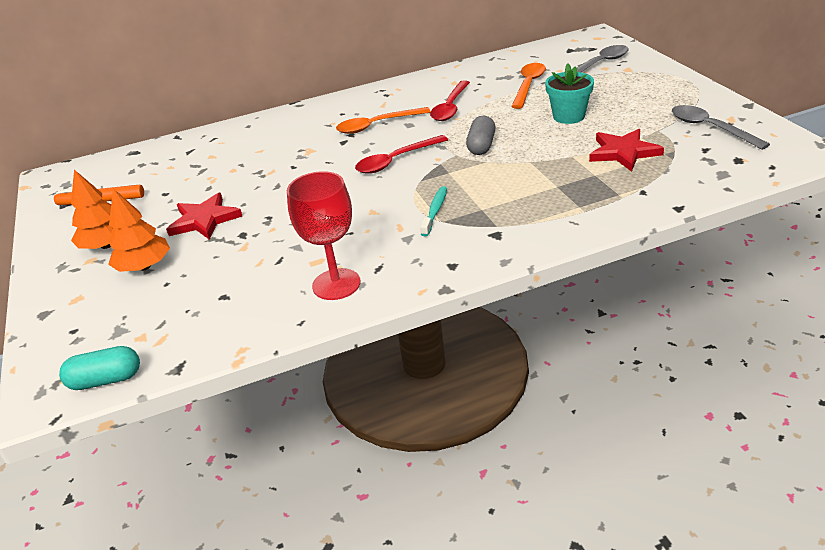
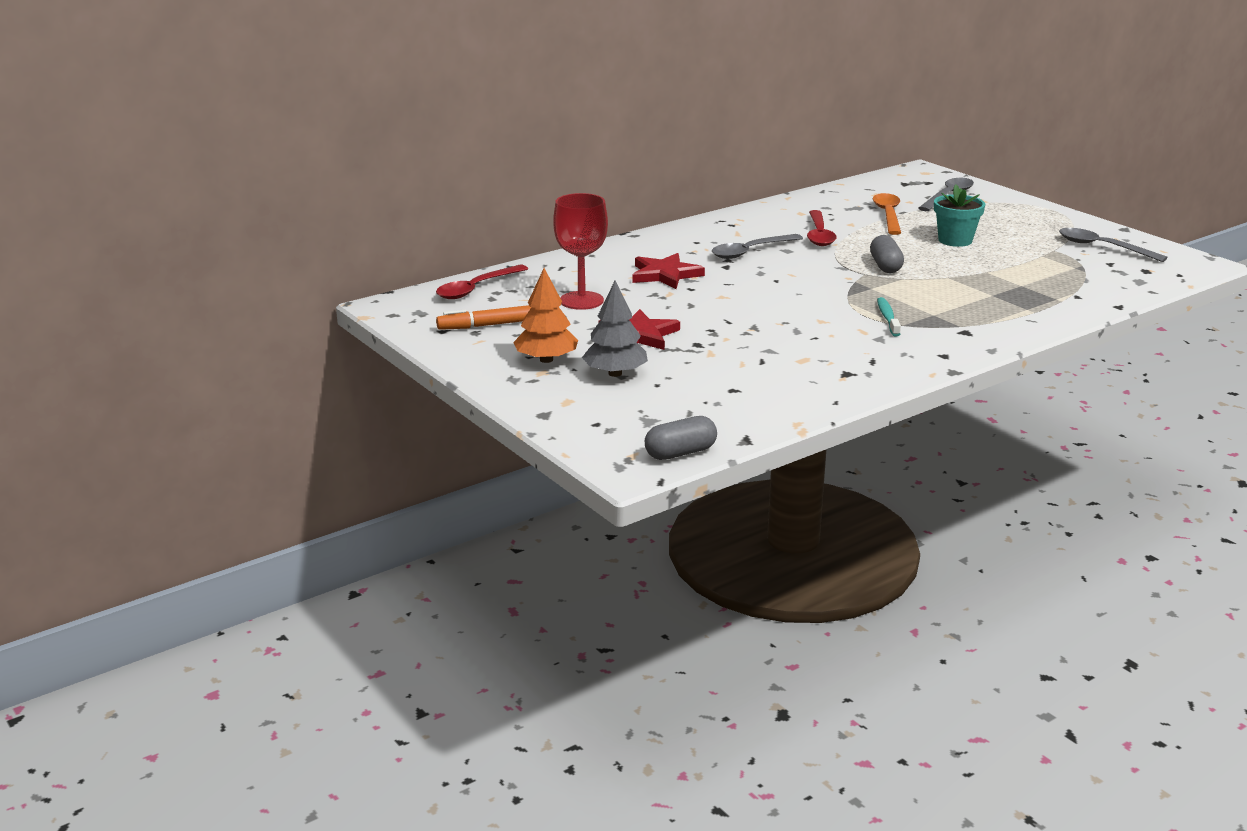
camera: 20 degrees left, 10 degrees down
turquoise capsule [59,346,140,390] -> grey capsule [645,416,717,460]
orange tree [108,189,170,272] -> grey tree [582,280,648,377]
red goblet [287,171,361,300] -> red goblet moved to [553,193,608,310]
orange spoon [336,107,431,134] -> grey spoon [712,234,803,259]
red spoon [355,135,448,174] -> red spoon moved to [436,265,528,299]
red star [589,129,664,172] -> red star moved to [632,253,705,289]

